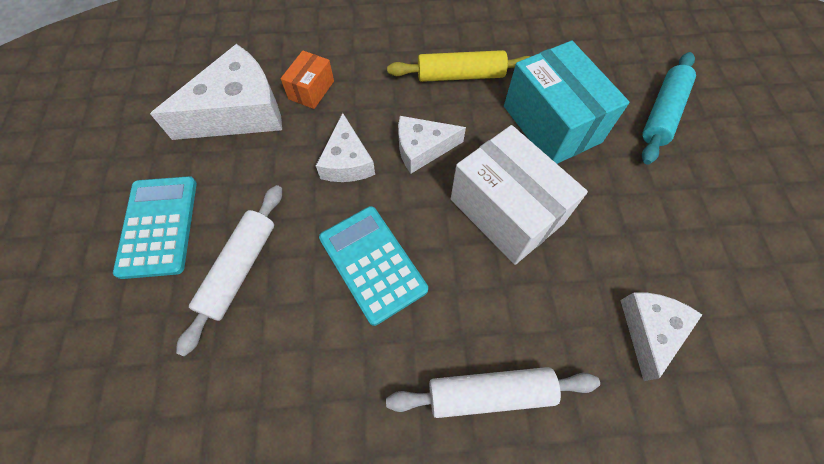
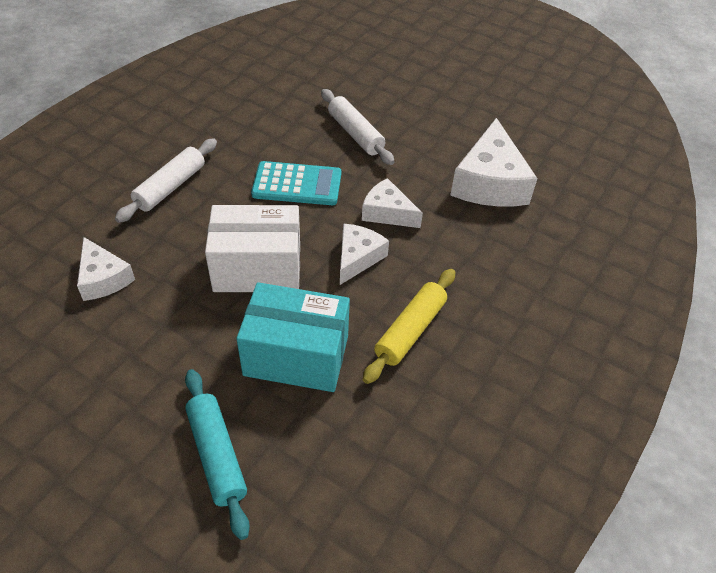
camera: 125 degrees right, 15 degrees down
turquoise calculator [113,176,197,279] -> none
orange box [281,50,334,109] -> none

